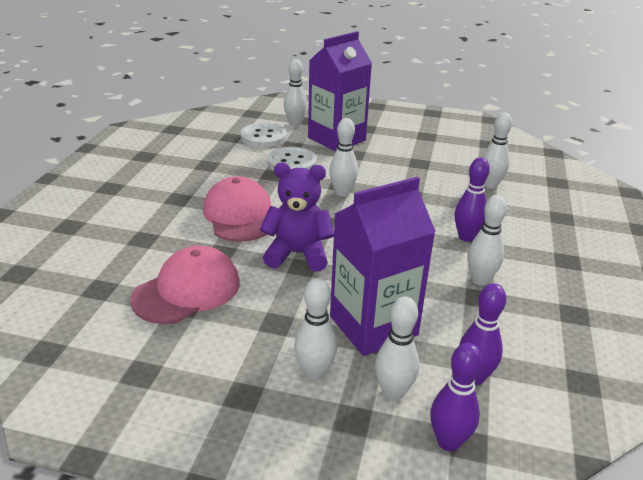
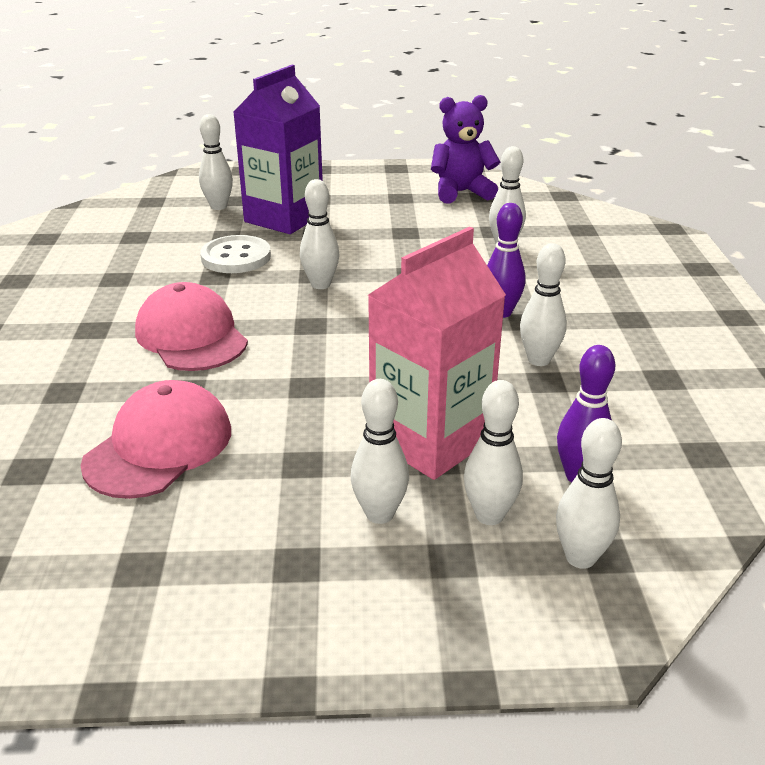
camera: 15 degrees left, 0 degrees up
white button [240,123,287,148] -> none
purple teddy bear [260,162,334,272] -> purple teddy bear moved to [431,95,500,203]
purple carton [330,176,436,356] -> pink carton [368,227,506,480]
purple bowling pin [430,343,482,451] -> white bowling pin [556,418,622,569]

